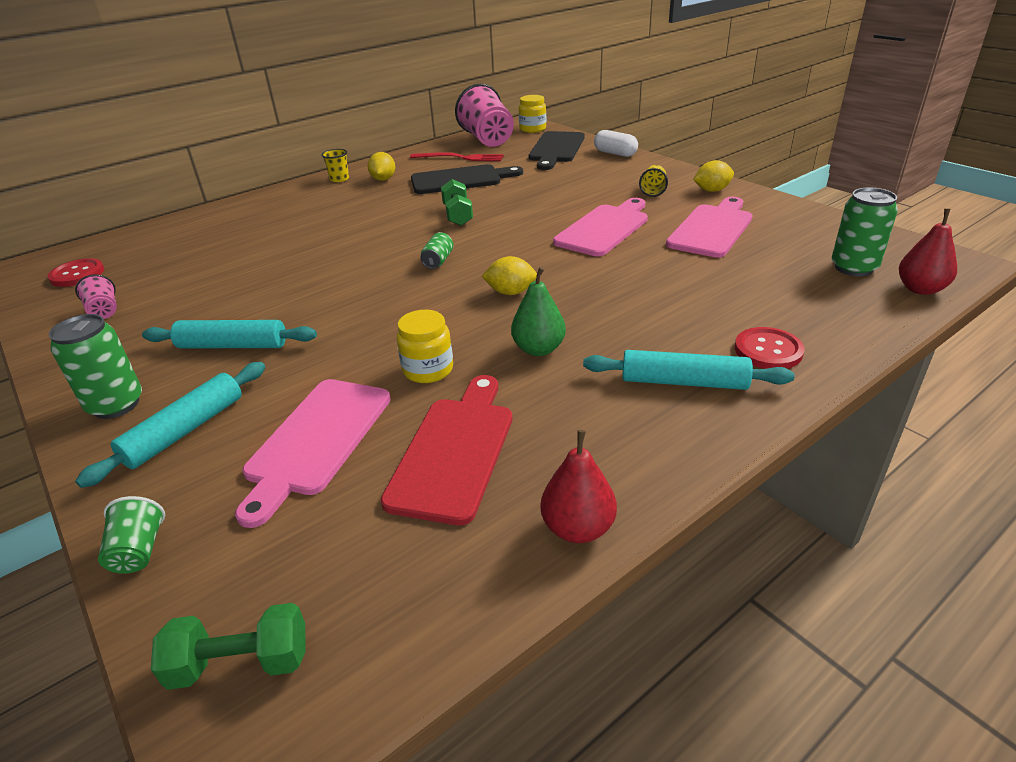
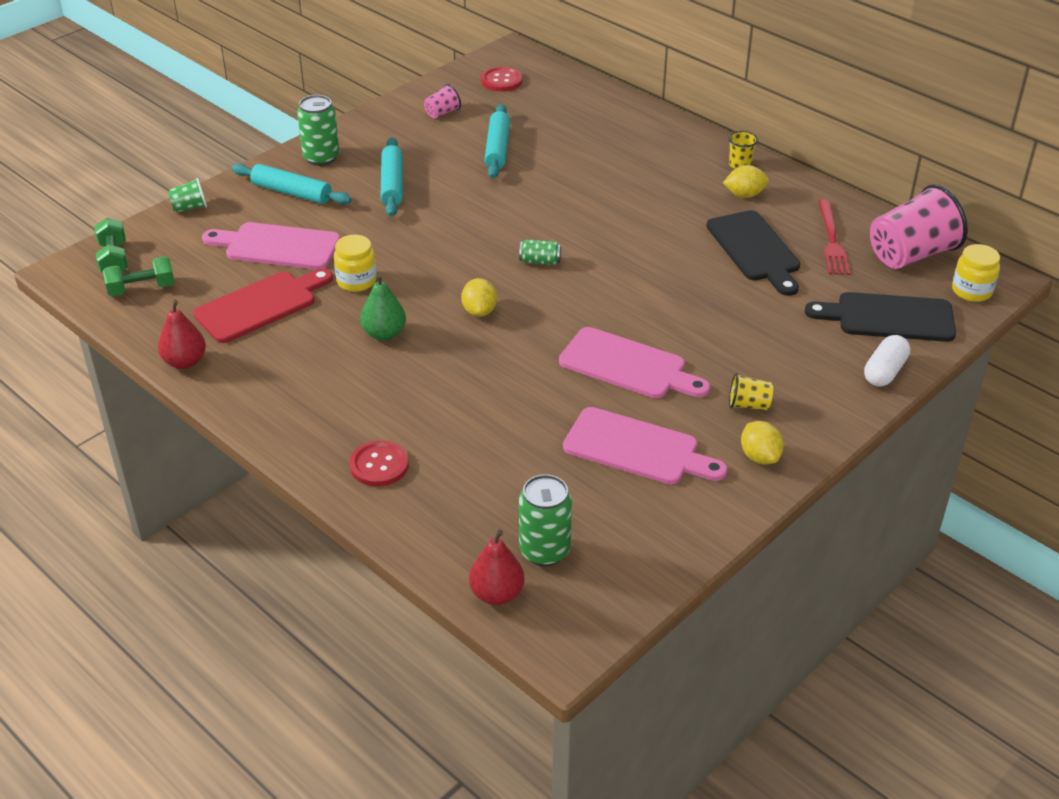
camera: 80 degrees right, 5 degrees up
red cutting board [381,375,512,525] -> red cutting board turned 45 degrees counterclockwise [193,268,333,343]
green dumbbell [441,179,473,226] -> green dumbbell moved to [103,256,175,296]
turquoise rolling pin [583,350,794,390] -> turquoise rolling pin moved to [484,104,510,178]

